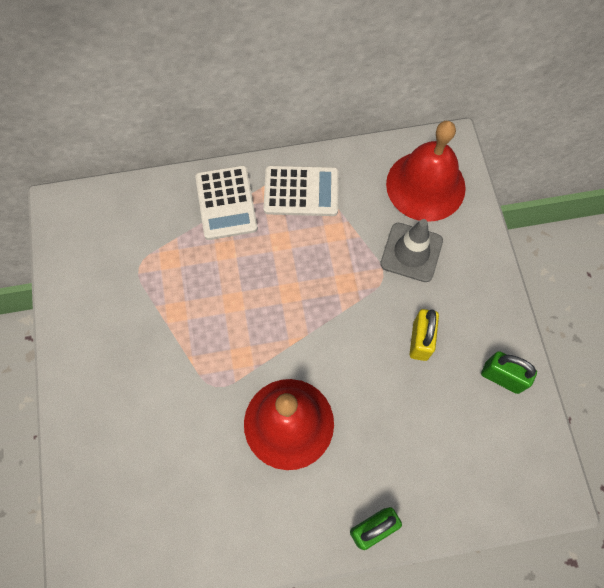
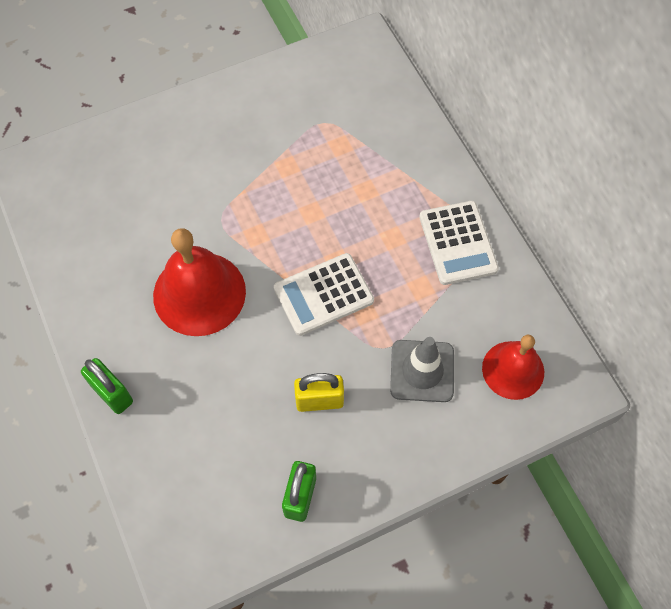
camera: 75 degrees right, 5 degrees down
white calculator [195,165,258,240] -> white calculator moved to [274,253,374,336]
red bell [386,121,466,222] -> red bell [482,335,544,400], size x0.65

